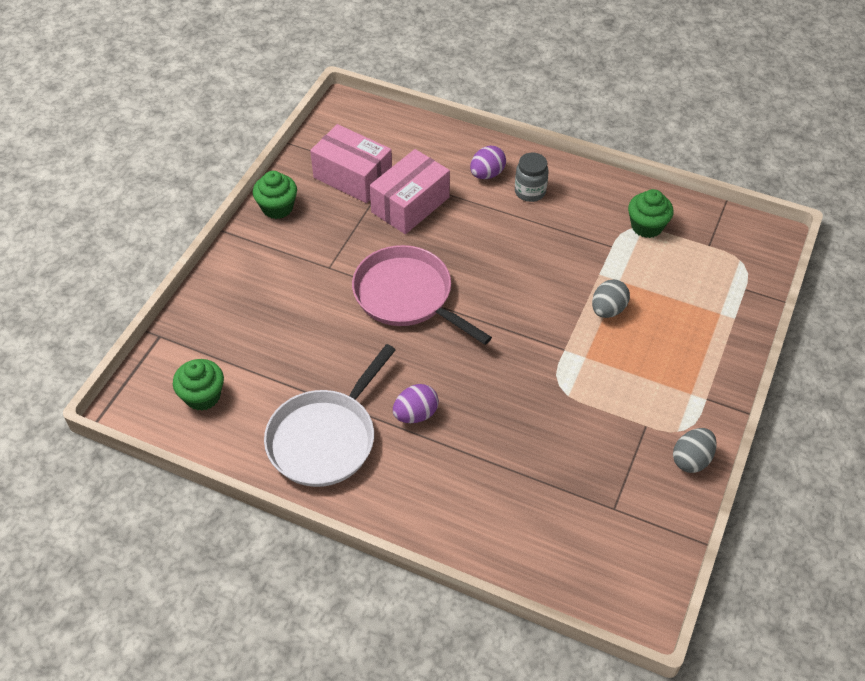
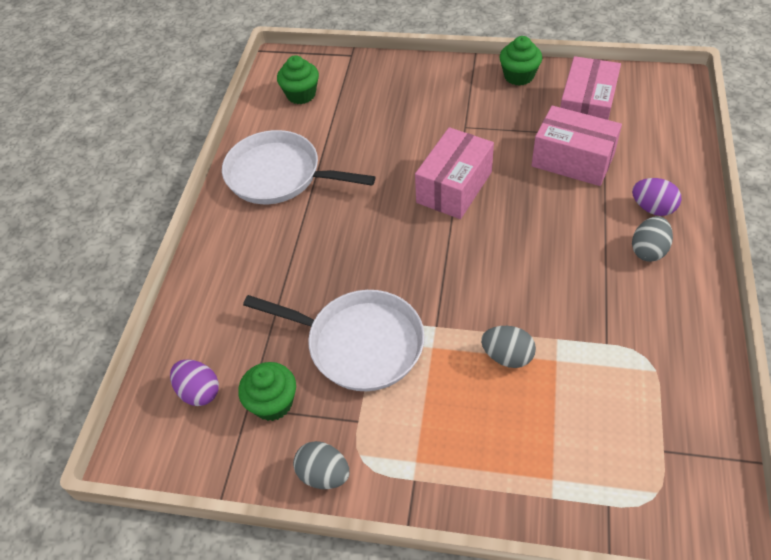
camera: 80 degrees right, 0 degrees up
pink pan [352,245,492,345] -> pink box [415,127,494,219]
purple egg [393,384,439,423] -> purple egg moved to [170,359,219,406]
grey jar [515,153,549,202] -> grey egg [632,216,673,262]
green cupcake [628,189,674,238] -> green cupcake moved to [238,362,296,421]
none -> white pan [243,290,425,391]

